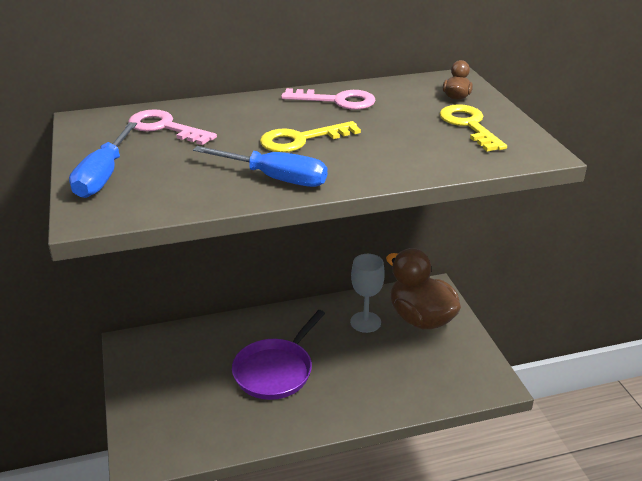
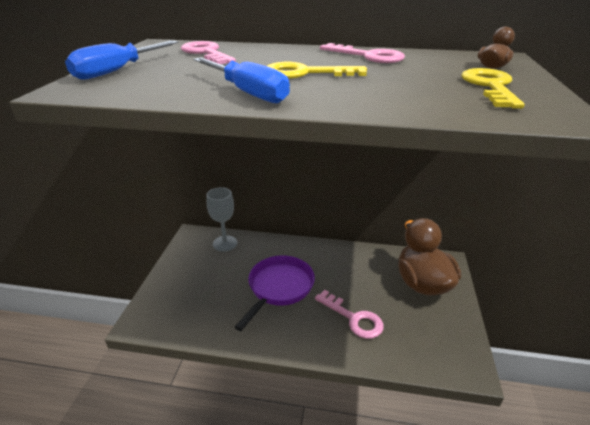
camera: 25 degrees right, 0 degrees up
purple pan [232,310,325,400] -> purple pan turned 150 degrees clockwise [235,255,315,331]
grey goblet [350,254,385,333] -> grey goblet moved to [206,187,237,252]
none -> pink key [315,290,384,339]

